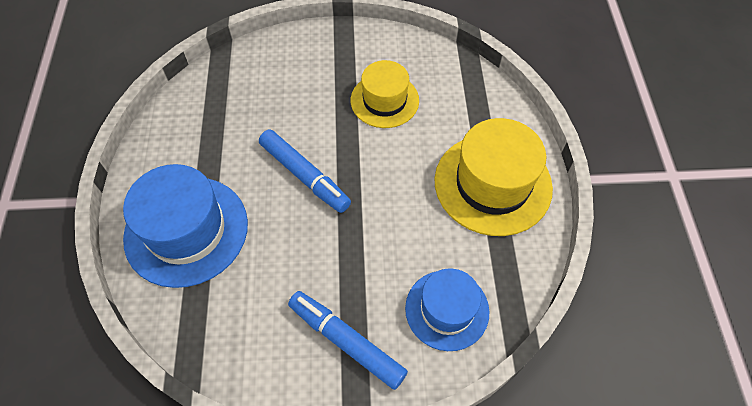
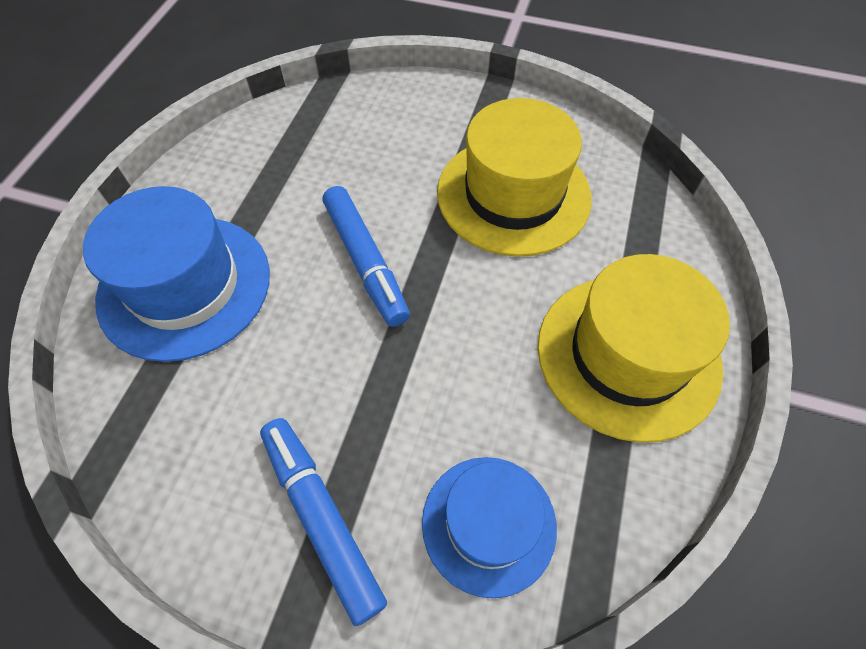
camera: 20 degrees right, 0 degrees up
yellow hat [351,60,419,128] -> yellow hat [437,98,592,257], size x1.57

